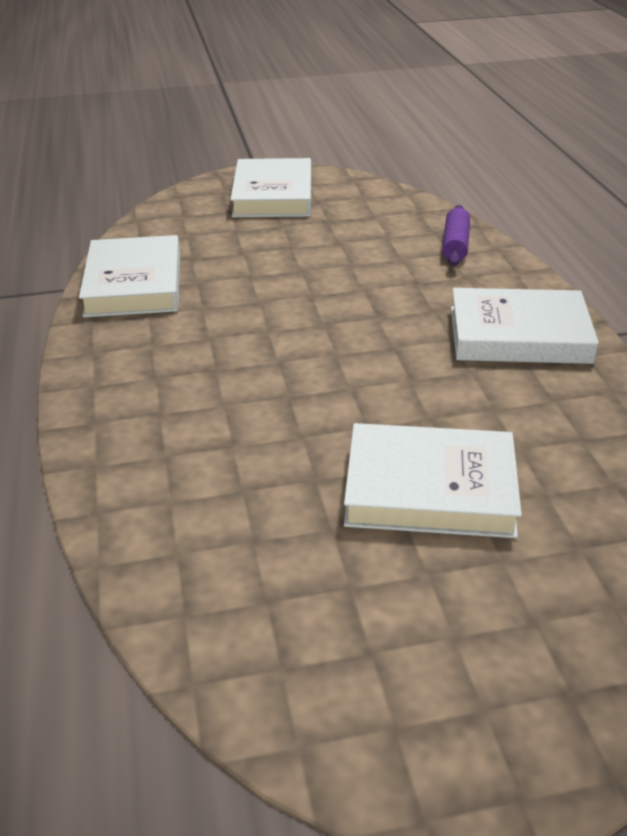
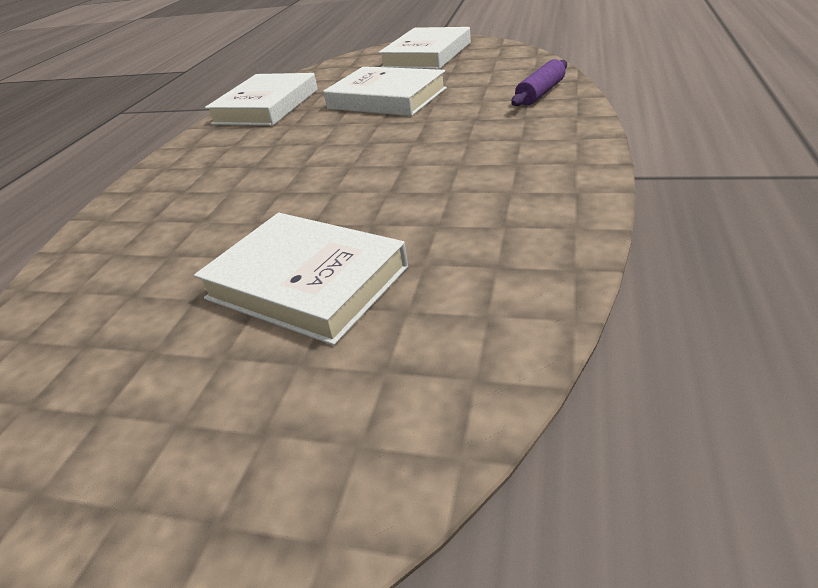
camera: 30 degrees right, 0 degrees up
white book [451,288,599,364] -> white book moved to [323,66,447,116]

